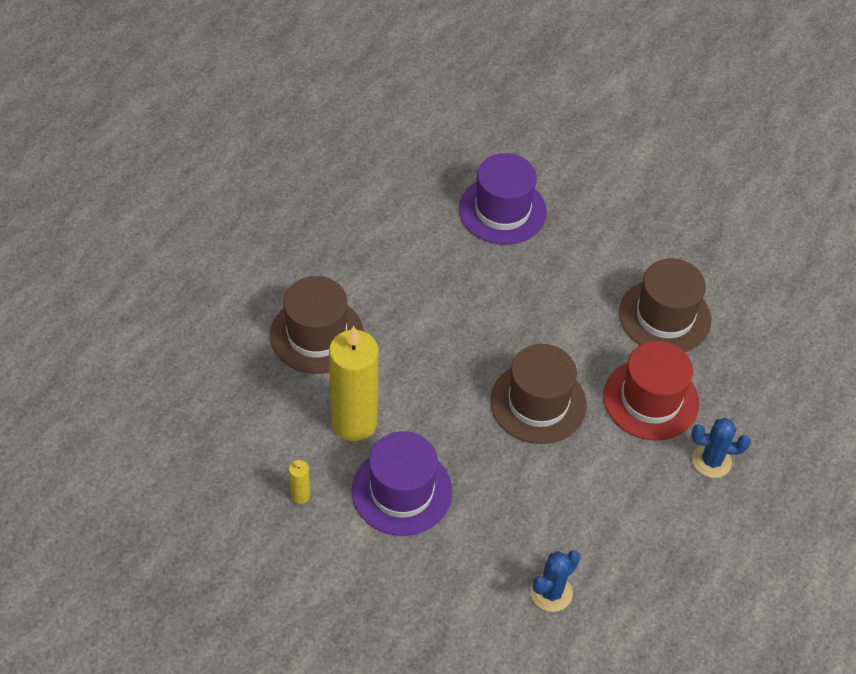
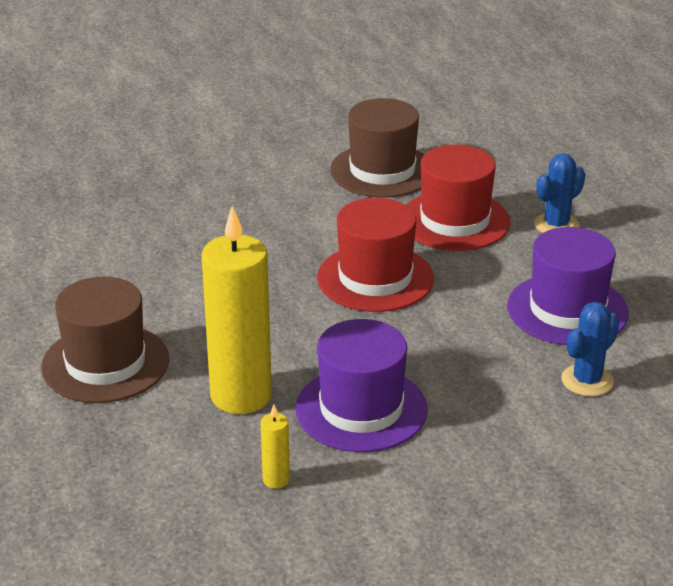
camera: 45 degrees left, 20 degrees down
purple hat [459,153,547,245] -> purple hat moved to [507,227,629,345]
brown hat [490,344,587,444] -> red hat [317,198,434,312]
blue cactus [530,551,581,612] -> blue cactus turned 45 degrees clockwise [561,302,619,397]

